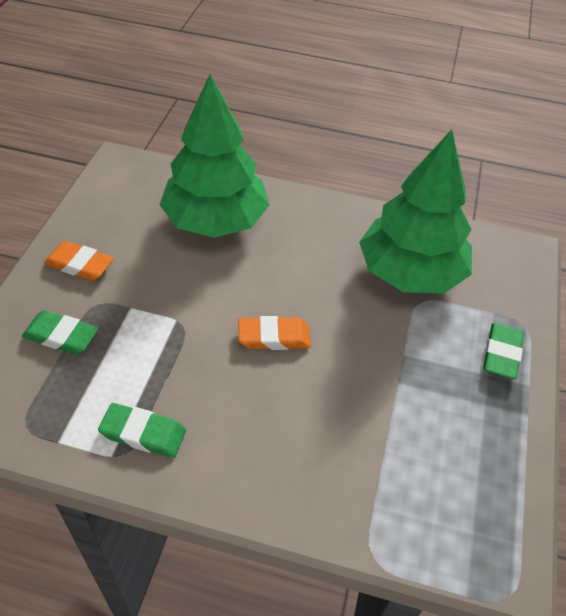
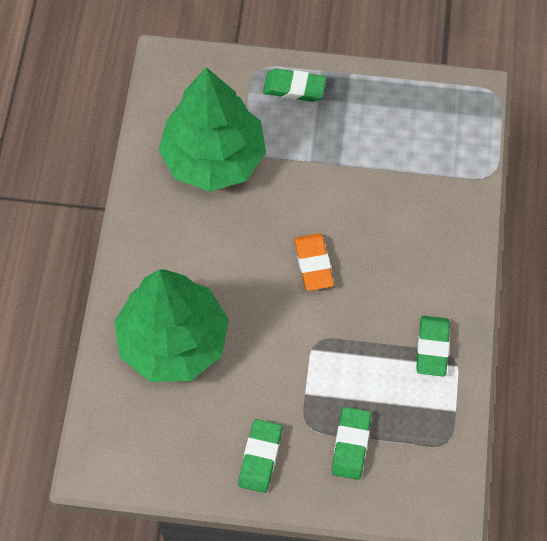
camera: 95 degrees left, 15 degrees up
orange eraser [44,241,114,281] -> green eraser [238,419,282,493]

